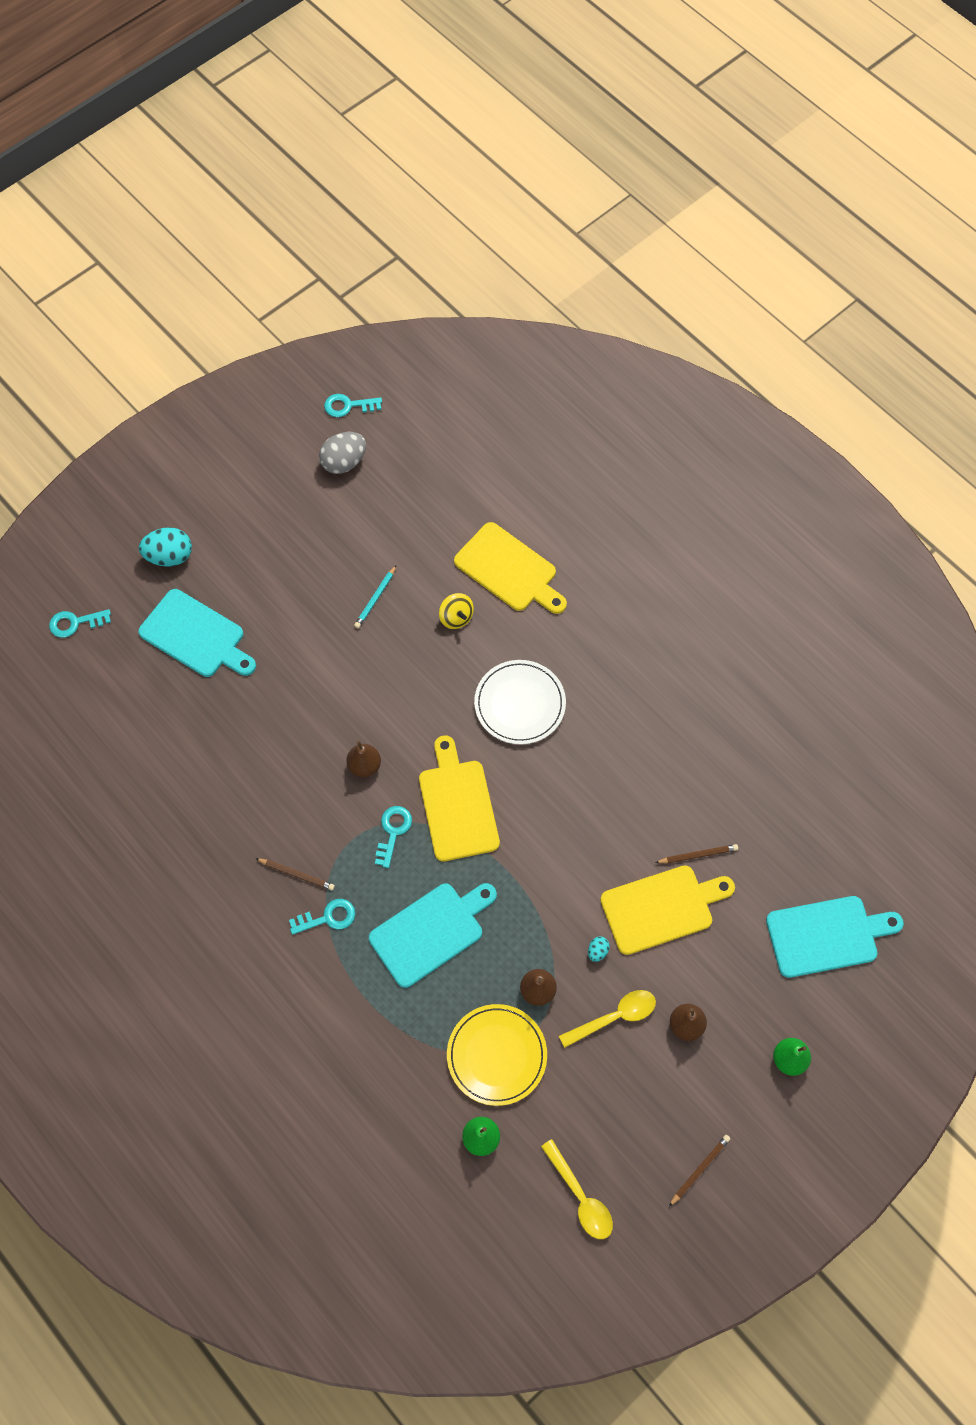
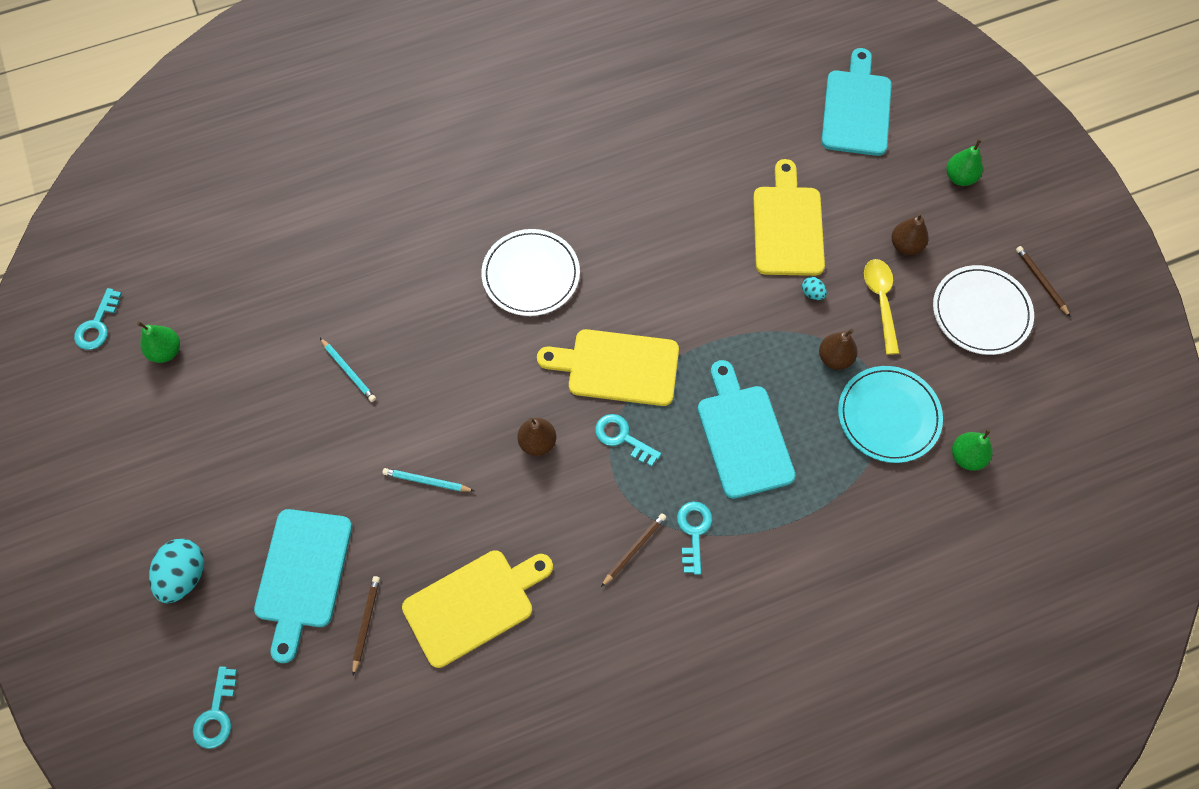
camera: 70 degrees left, 0 degrees up
turquoise cutting board [138,589,256,677] -> turquoise cutting board turned 135 degrees clockwise [254,509,352,663]
grey egg [319,432,366,474] -> green pear [137,321,180,363]
yellow spinning top [439,593,474,629] -> none
yellow plate [447,1004,547,1106] -> turquoise plate [838,366,943,463]
yellow cutting board [454,522,567,614] -> yellow cutting board moved to [402,550,553,668]
yellow spoon [541,1139,613,1239] -> none
brown pencil [655,844,738,864] -> brown pencil moved to [352,576,380,676]
none -> turquoise pencil [382,468,474,492]
none -> white plate [933,265,1034,355]

